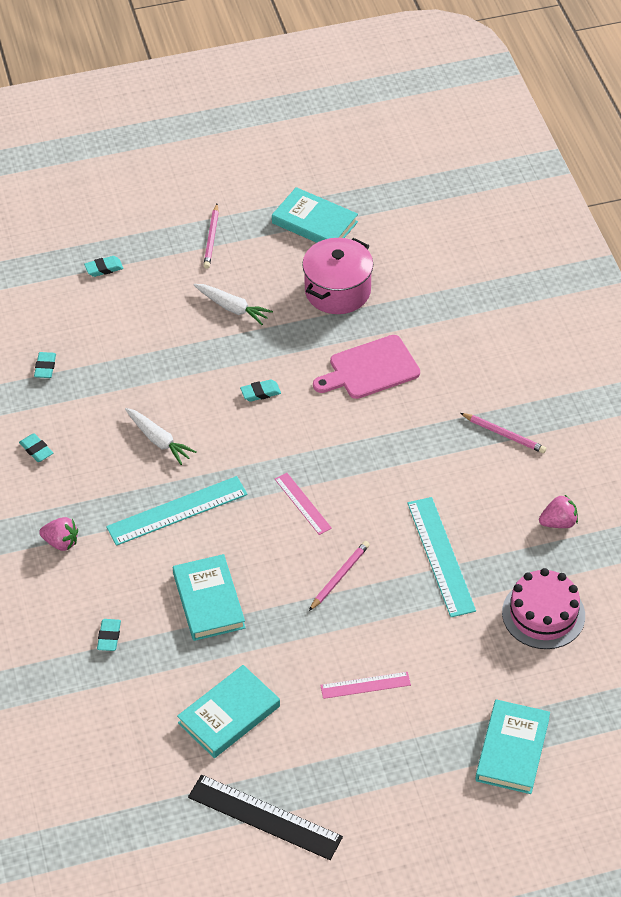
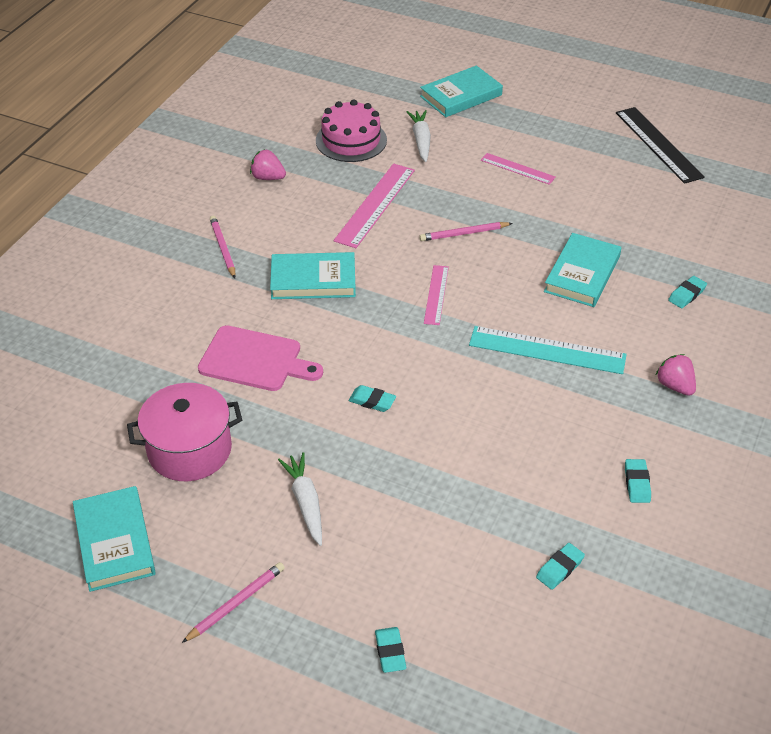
camera: 140 degrees left, 5 degrees down
turquoise eraser [84,256,123,277] -> turquoise eraser turned 60 degrees clockwise [375,627,406,673]
white carrot [125,408,197,465] -> white carrot moved to [407,110,431,162]
turquoise book [177,665,280,758] -> turquoise book moved to [270,252,356,299]
turquoise ruler [407,497,476,617] -> pink ruler [334,163,415,248]

